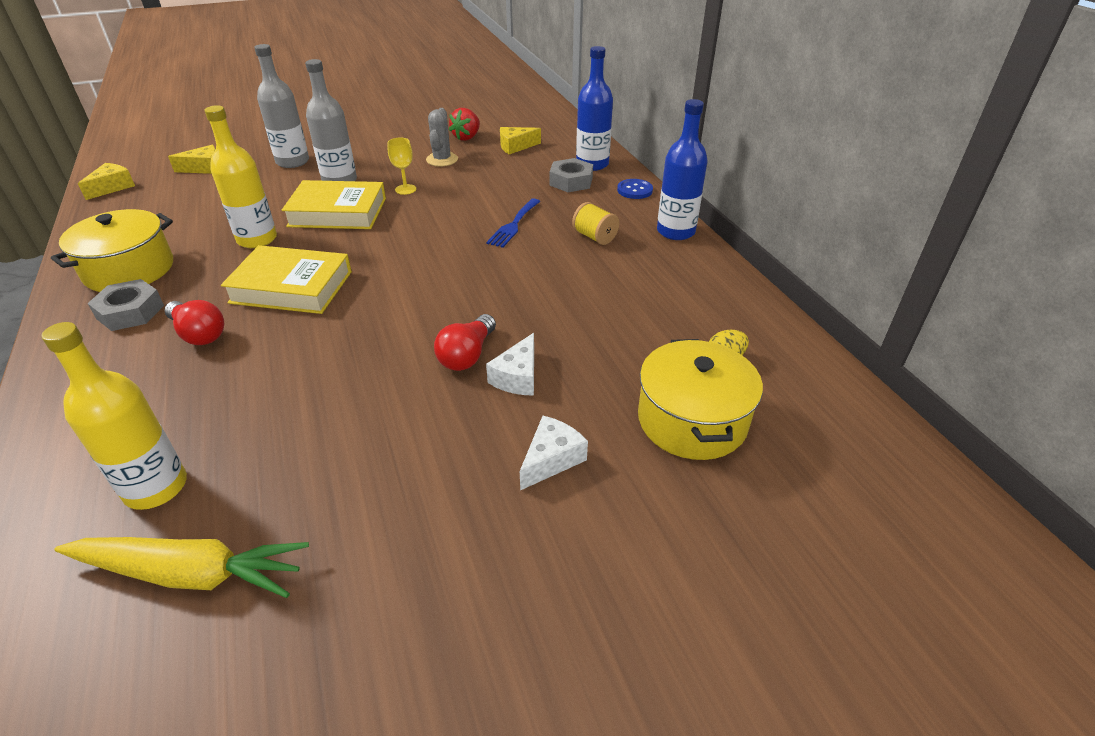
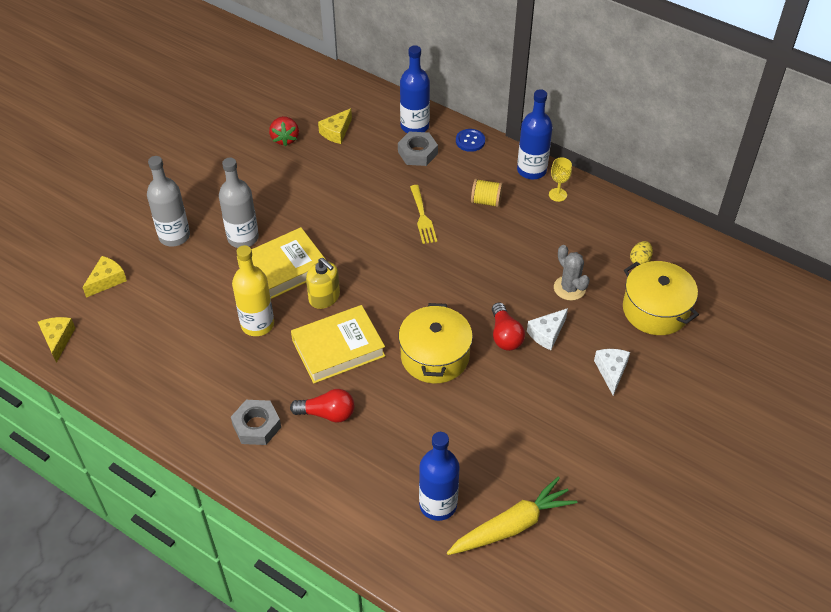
camera: 35 degrees left, 10 degrees up
yellow bottle [42,322,187,510] -> blue bottle [419,432,460,521]
yellow pot [51,209,173,292] -> yellow pot moved to [399,303,473,384]
yellow goblet [387,137,416,195] -> yellow goblet moved to [549,158,572,202]
grey cactus [426,108,458,166] -> grey cactus moved to [554,245,590,300]
blue fork [486,199,540,248] -> yellow fork [410,185,437,244]
white cheese [486,333,534,396] -> white cheese turned 60 degrees clockwise [527,308,568,350]
none -> yellow soap dispenser [306,258,340,309]

